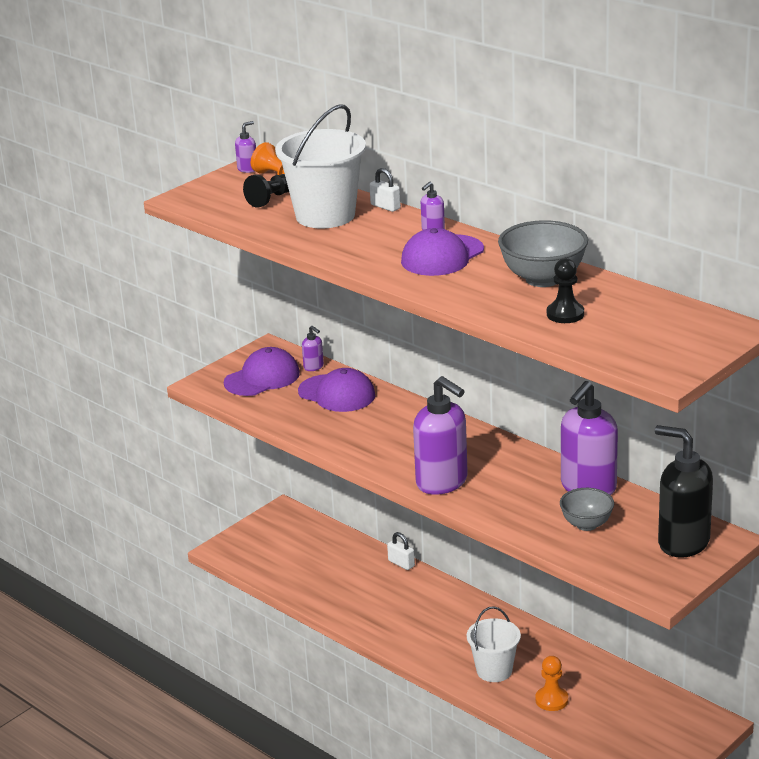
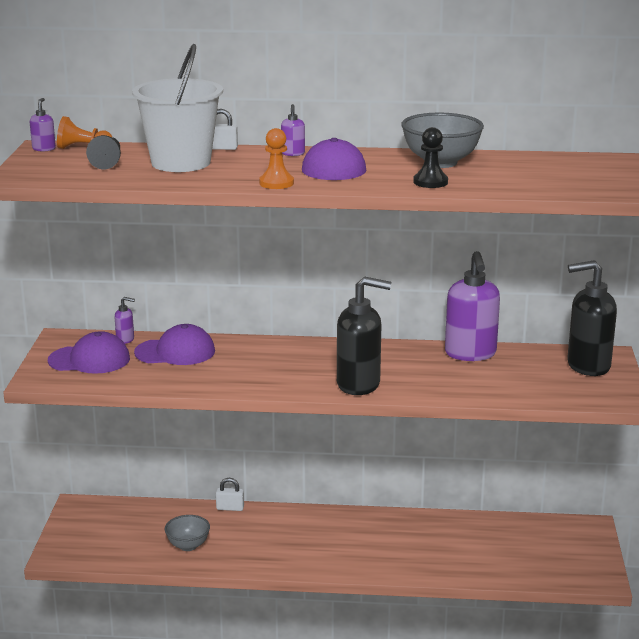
camera: 40 degrees left, 5 degrees down
purple cap [224,347,300,396] -> purple cap turned 75 degrees clockwise [48,331,130,374]
purple soap dispenser [413,376,468,495] -> black soap dispenser [337,276,391,395]
white bucket [467,606,521,682] -> none
orange pawn [535,656,568,711] -> orange pawn moved to [259,128,294,189]
black pawn [547,258,584,323] -> black pawn moved to [413,127,448,188]
grey bowl [560,488,614,531] -> grey bowl moved to [165,515,210,551]

